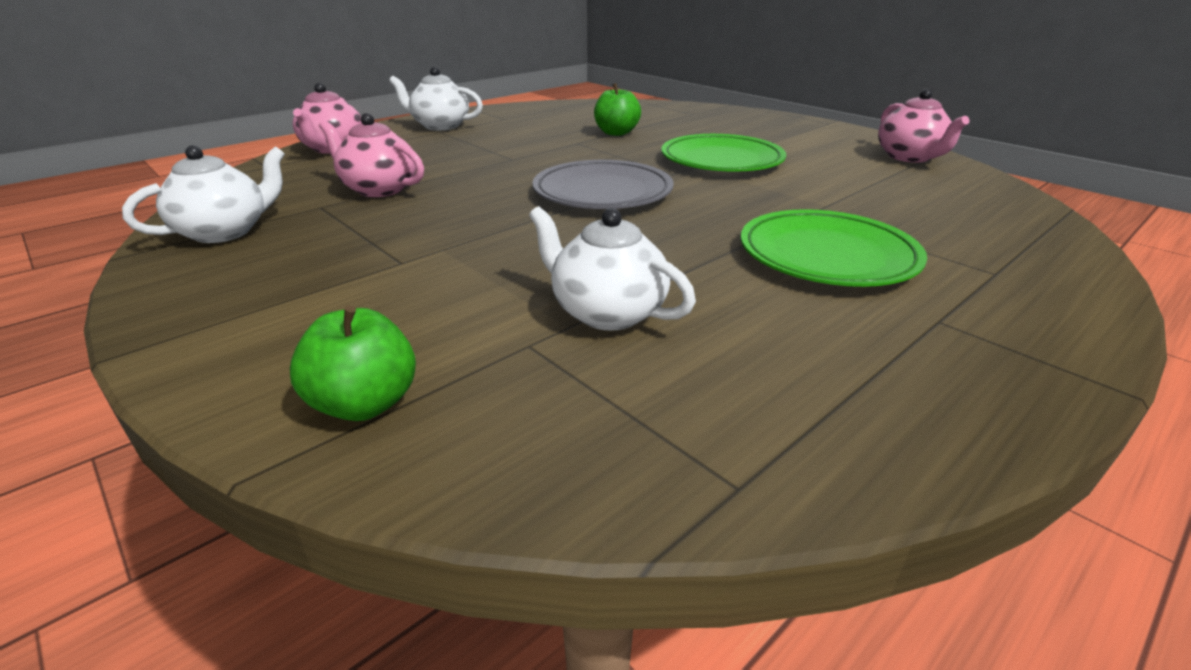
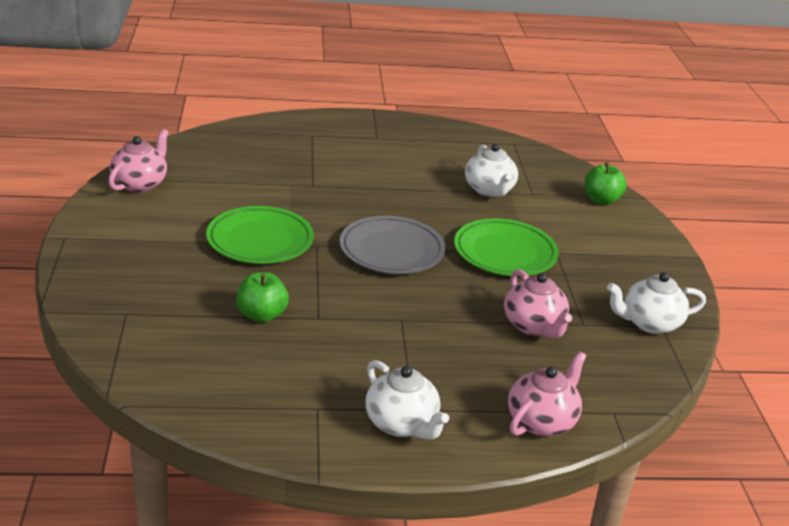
camera: 145 degrees left, 0 degrees up
green plate [741,209,927,287] -> green plate moved to [454,218,559,276]

